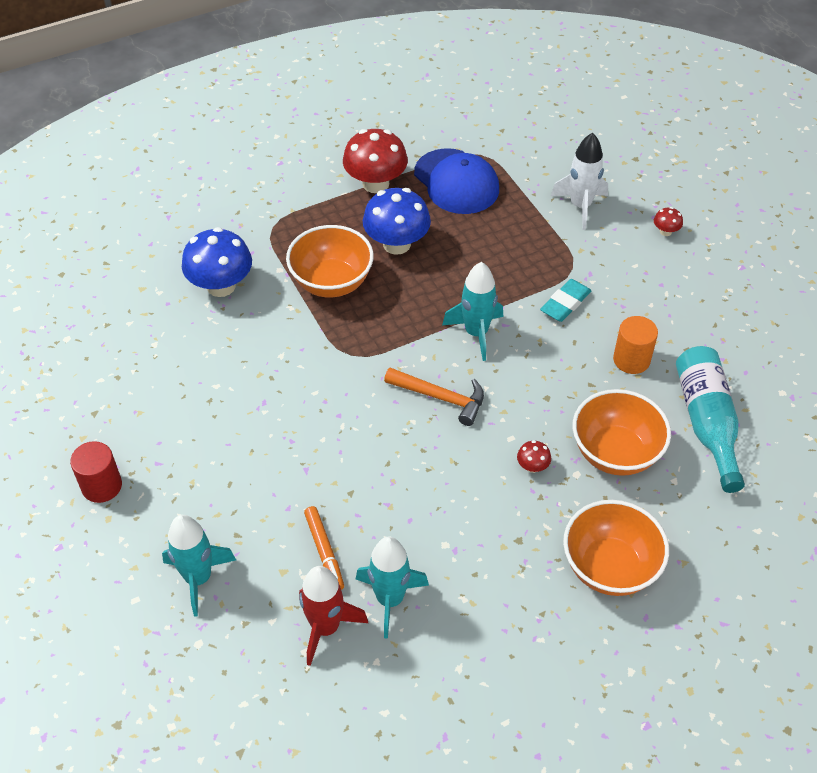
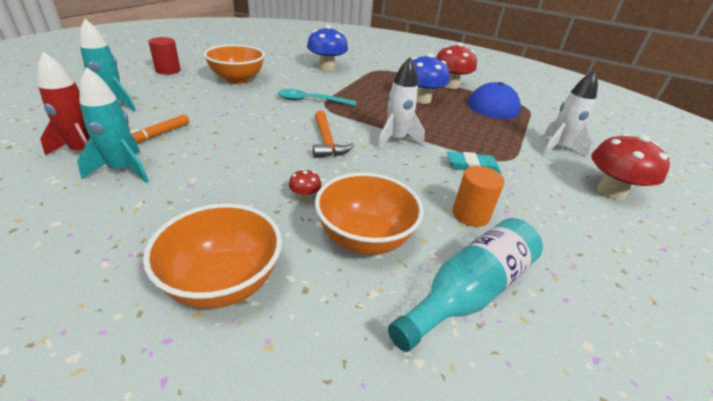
camera: 50 degrees right, 15 degrees down
orange bowl [286,225,374,297] -> orange bowl moved to [204,45,265,84]
turquoise rocket [442,262,503,361] -> white rocket [377,57,425,149]
red mushroom [654,207,683,236] -> red mushroom [591,133,670,200], size x2.28
none -> turquoise spoon [278,89,357,106]

